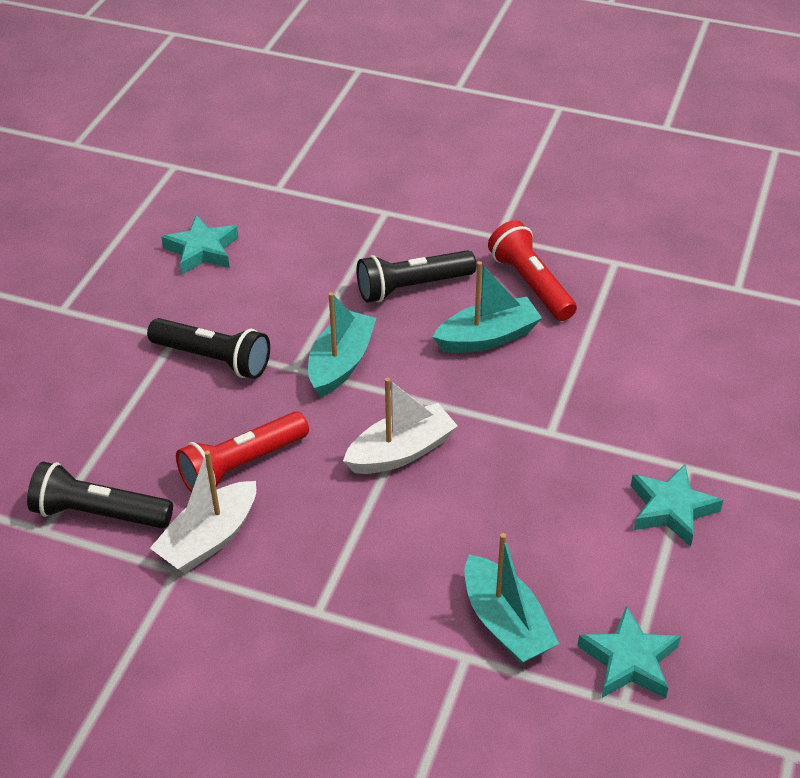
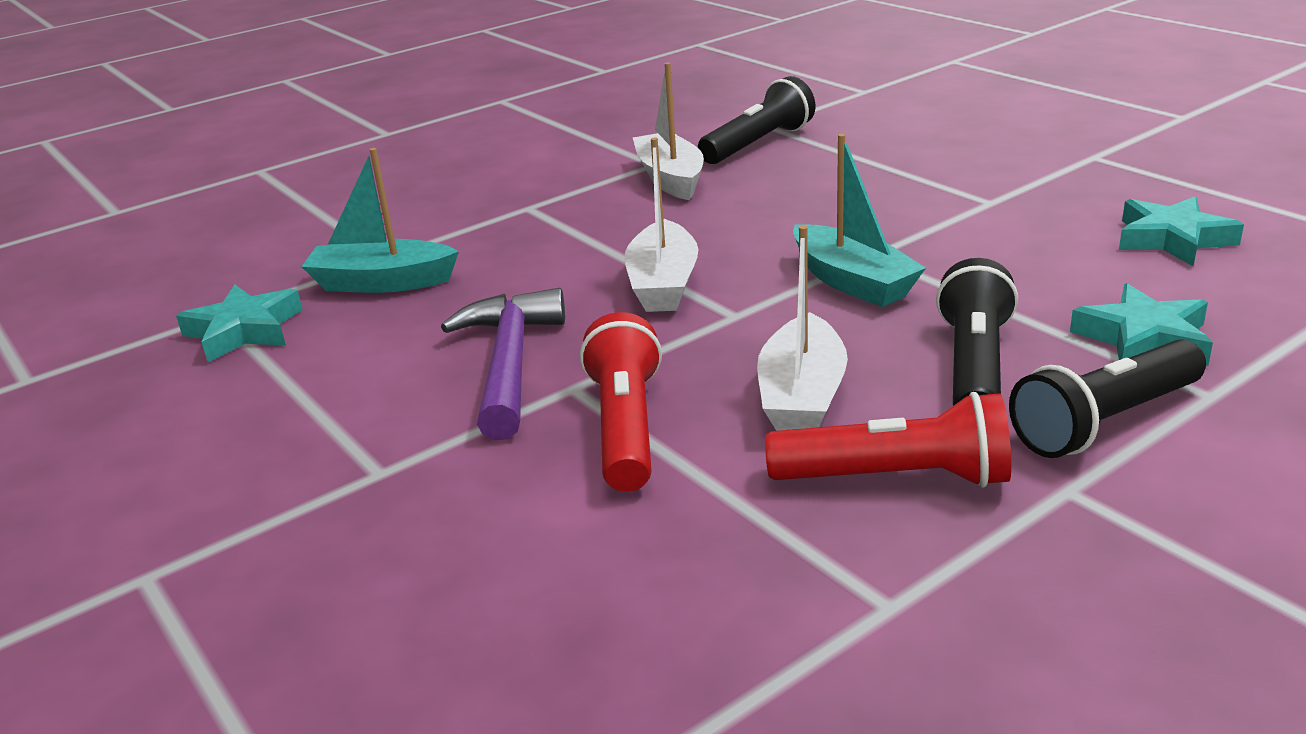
camera: 125 degrees right, 15 degrees down
black flashlight [147,318,270,379] -> black flashlight moved to [1009,339,1206,458]
red flashlight [176,411,309,493] -> red flashlight moved to [580,312,662,492]
turquoise boat [433,261,542,353] -> white boat [757,225,848,431]
turquoise star [631,464,723,547] -> turquoise star moved to [1070,283,1213,366]
none -> purple hammer [441,288,565,440]

